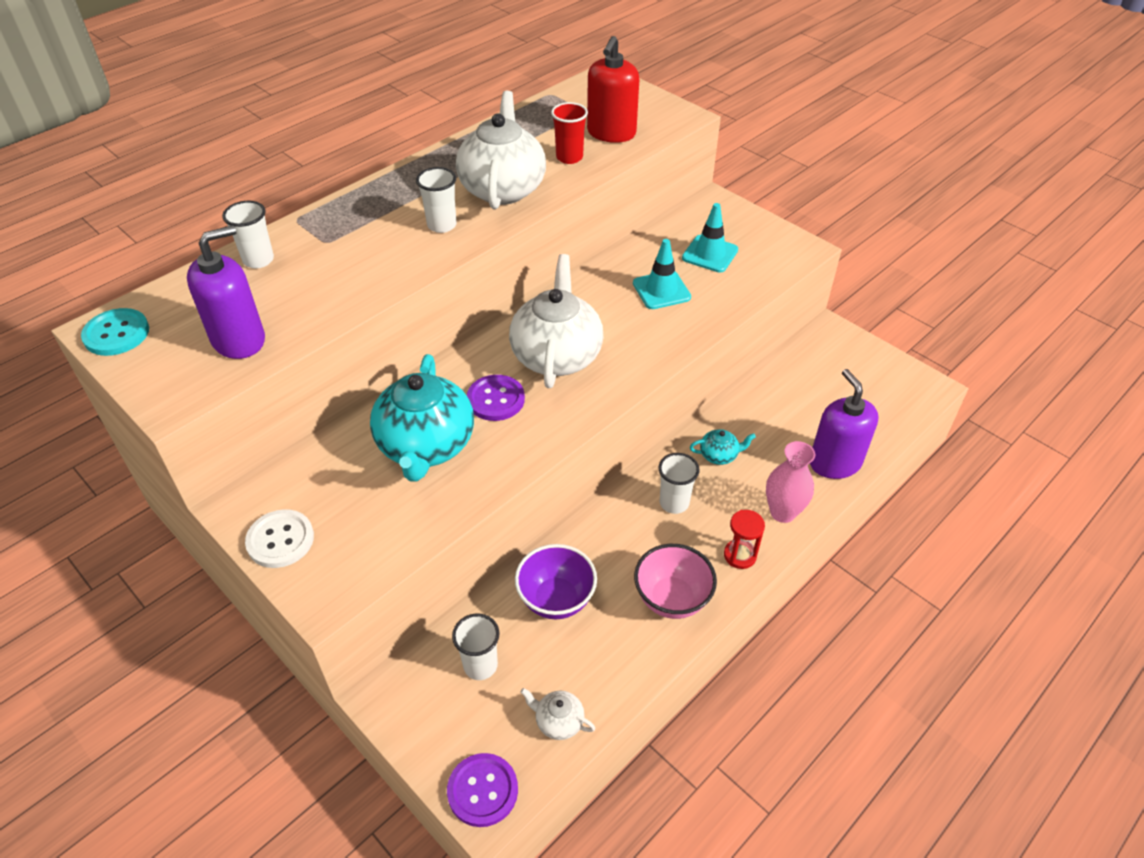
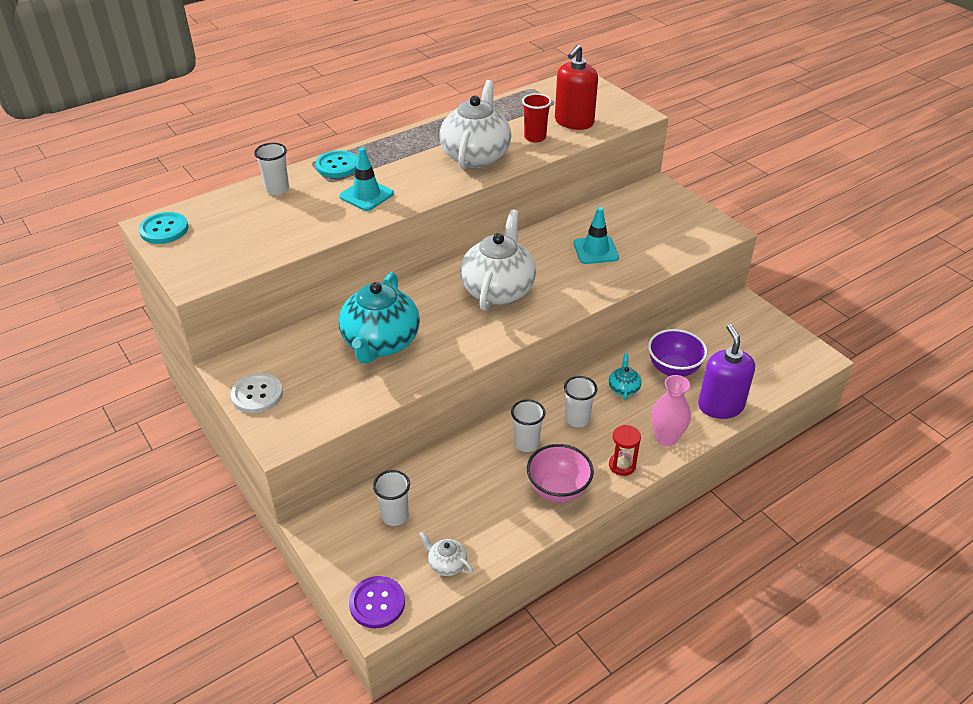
camera: 10 degrees right, 5 degrees down
purple soap dispenser [187,225,265,359] -> none
white cup [416,167,457,233] -> white cup moved to [511,400,545,452]
purple button [467,375,525,421] -> none
purple bowl [515,544,597,619] -> purple bowl moved to [648,329,708,377]
turquoise traffic cone [682,203,738,272] -> turquoise traffic cone moved to [339,147,394,211]
turquoise teapot [690,429,756,465] -> turquoise teapot turned 90 degrees counterclockwise [609,353,641,400]
none -> turquoise button [315,150,358,178]

